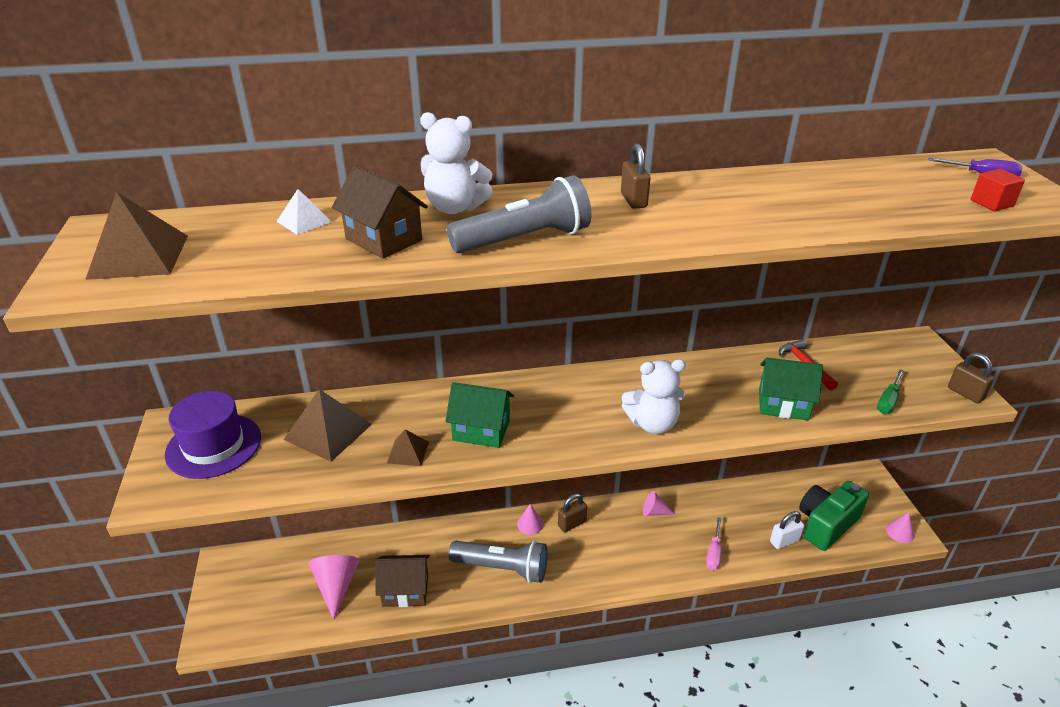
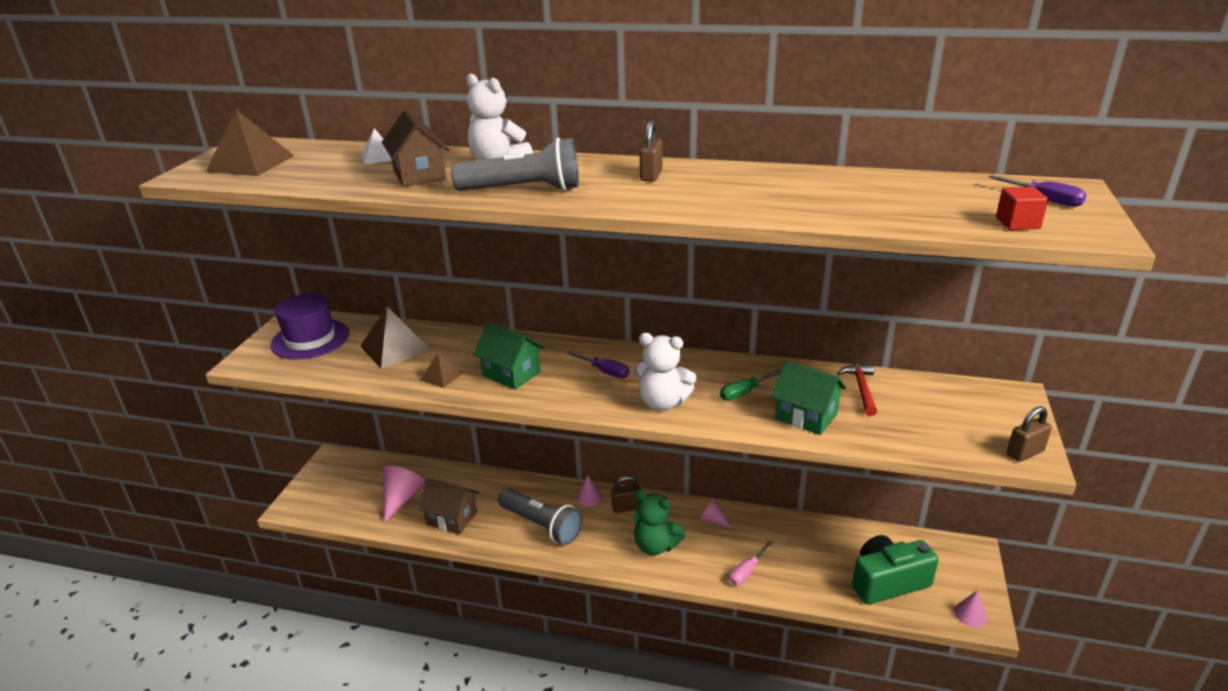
camera: 25 degrees right, 5 degrees down
white padlock [770,511,804,549] -> none
green screwdriver [877,369,904,414] -> green screwdriver moved to [720,369,781,401]
brown padlock [948,353,994,403] -> brown padlock turned 75 degrees clockwise [1007,406,1052,462]
none -> purple screwdriver [567,351,629,378]
none -> green teddy bear [633,490,685,555]

